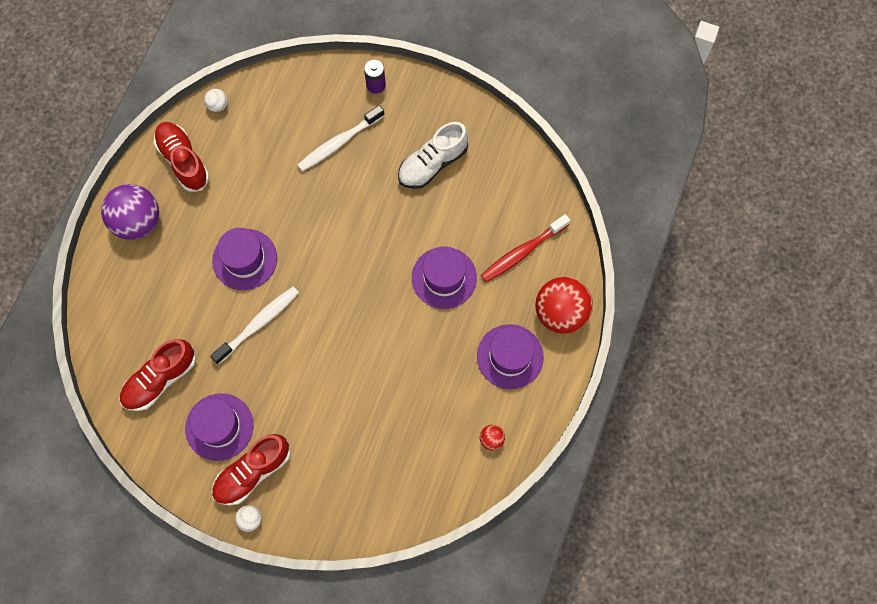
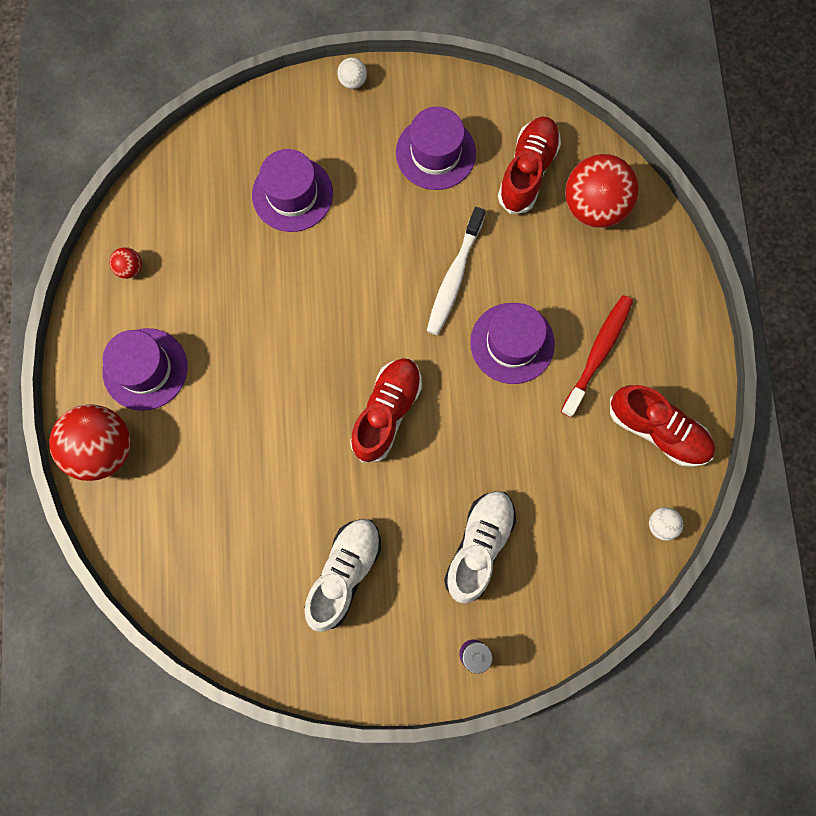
camera: 155 degrees right, 5 degrees up
purple ball [101,184,159,240] -> none
red shoe [212,434,291,506] -> red shoe moved to [350,358,422,463]
white toothbrush [298,105,385,172] -> white shoe [444,491,516,604]
purple hat [412,246,477,309] -> purple hat moved to [252,149,333,232]
red toothbrush [481,214,570,282] -> red toothbrush moved to [561,295,633,417]
none -> red ball [565,154,639,228]

